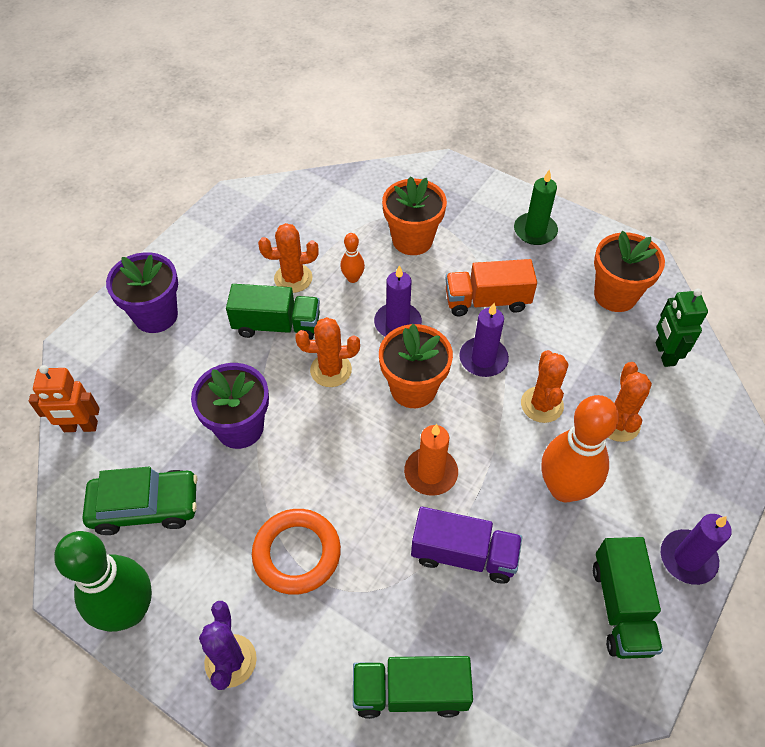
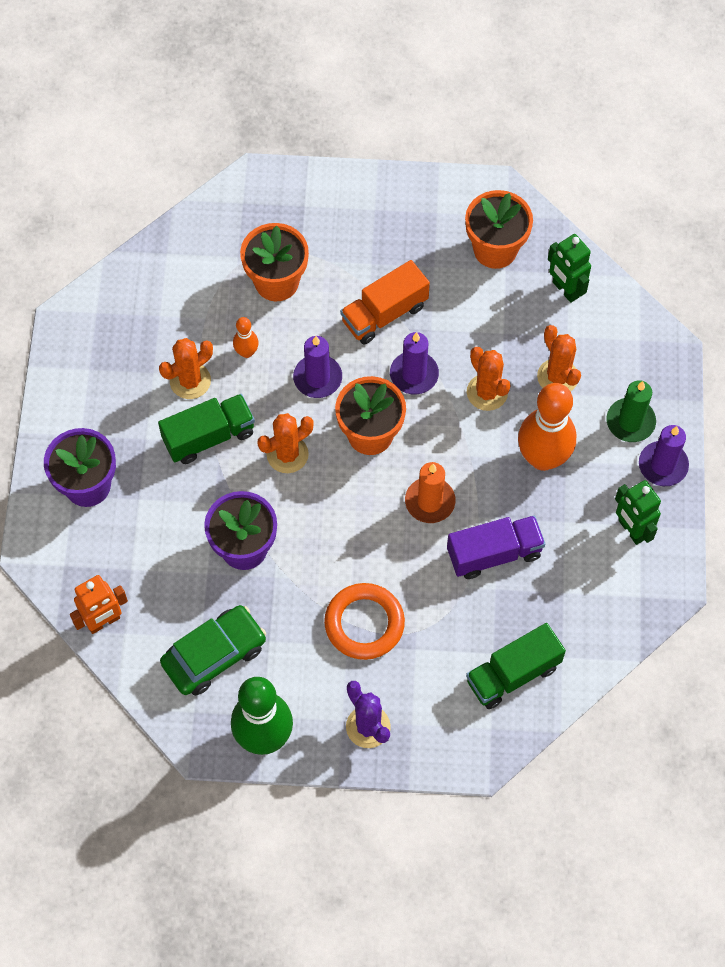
camera: 30 degrees left, 10 degrees up
green candle [514,169,558,245] -> green candle moved to [607,380,656,442]
green truck [593,537,663,659] -> green robot [615,480,661,545]

